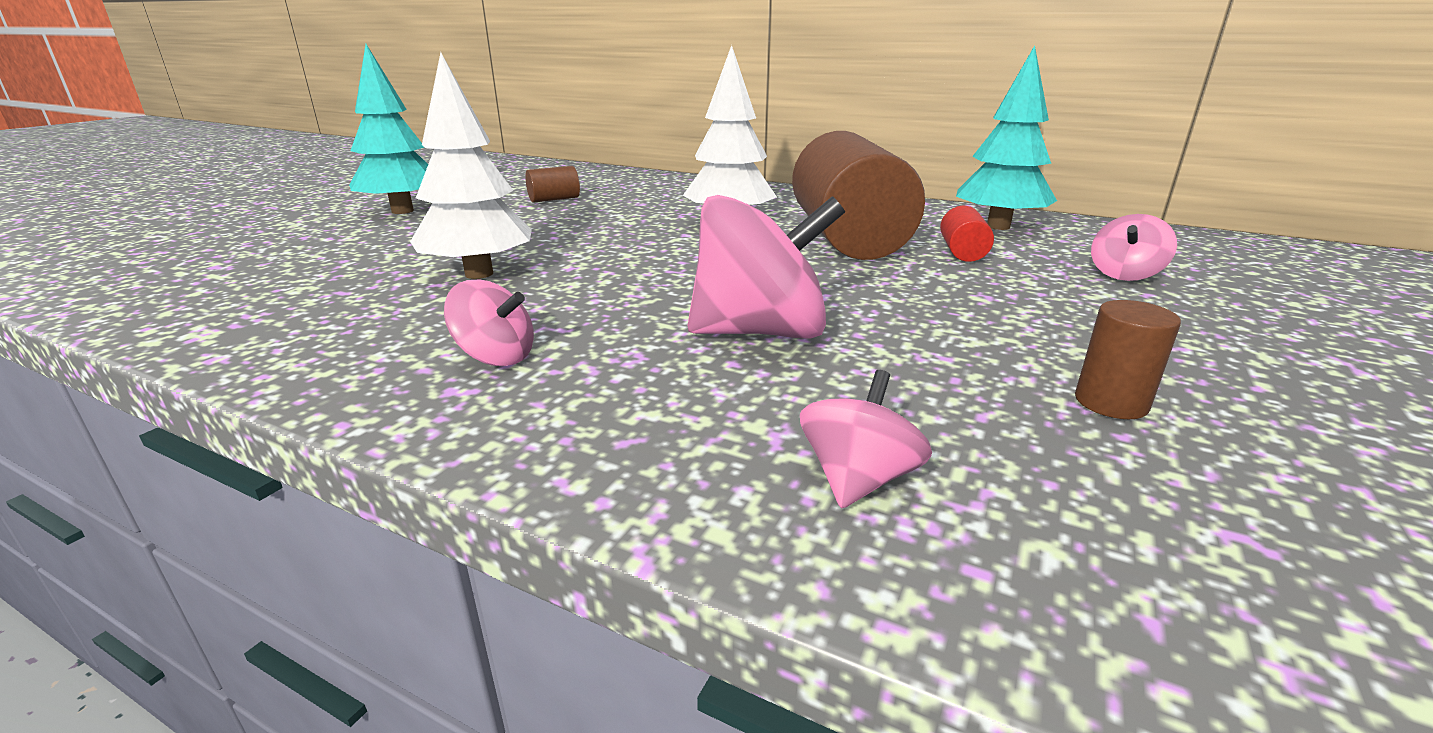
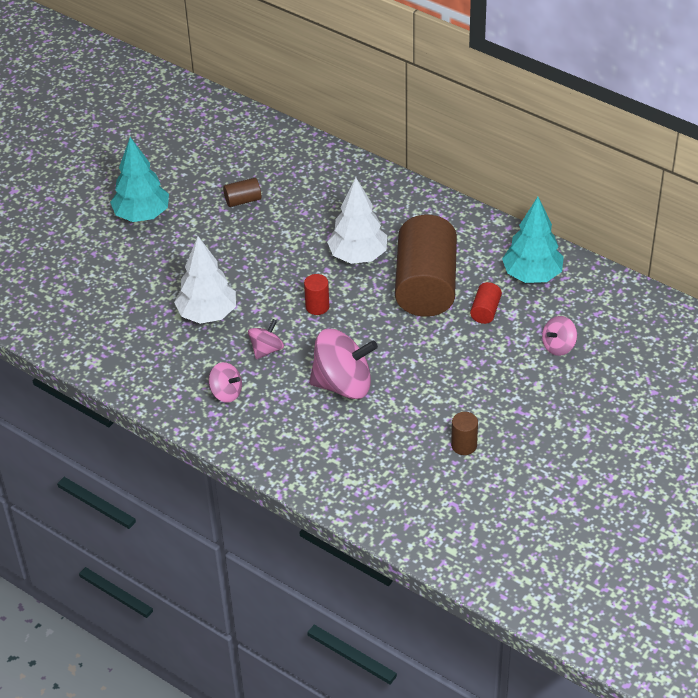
camera: 10 degrees right, 20 degrees up
pink spinning top [800,370,932,508] -> pink spinning top moved to [248,319,284,359]
none -> red cylinder [304,274,329,315]

